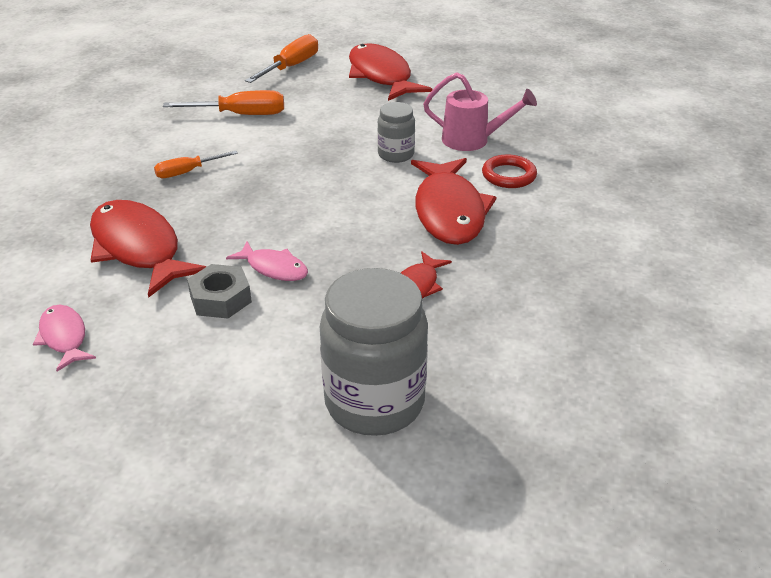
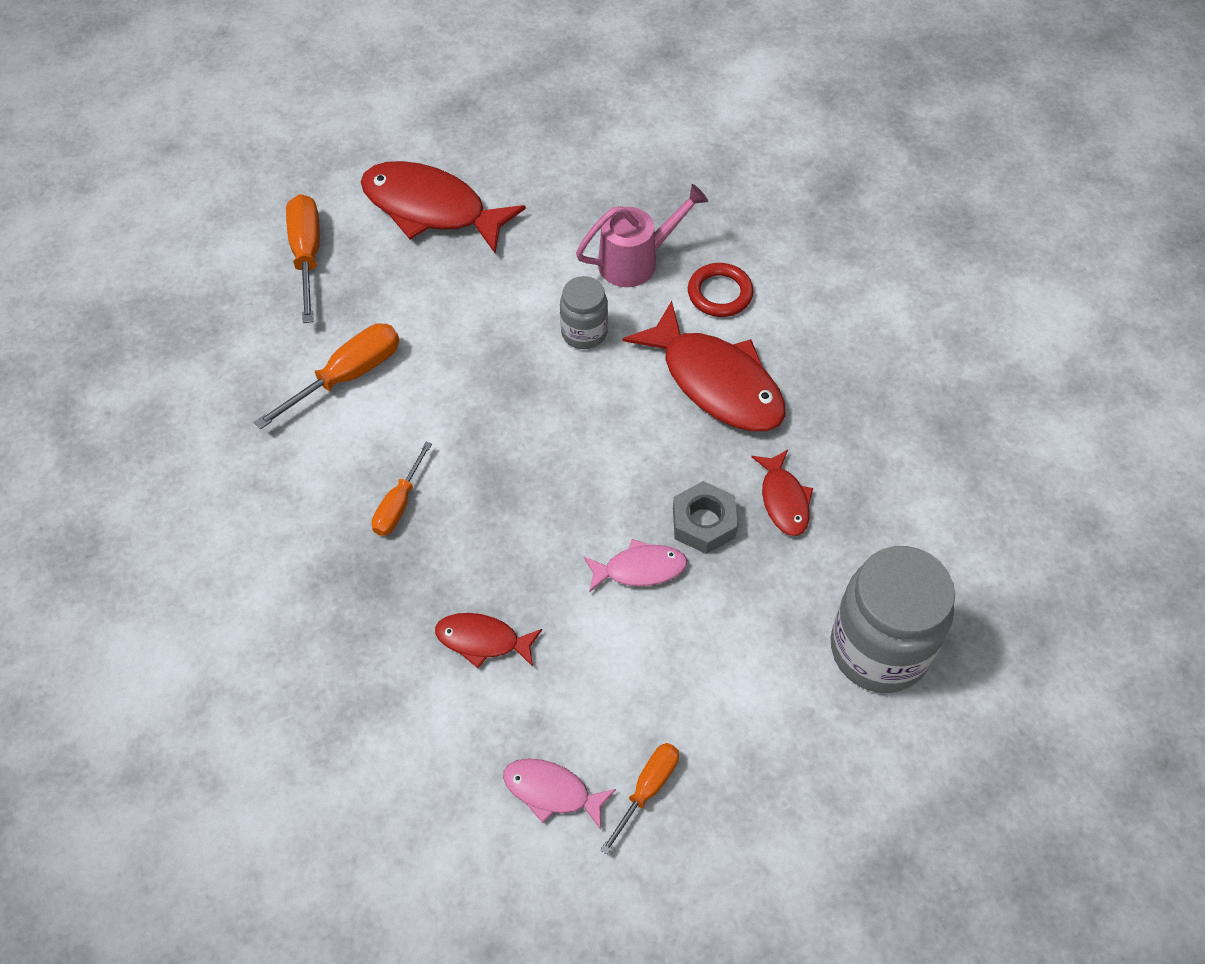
camera: 40 degrees left, 20 degrees up
red fish [90,200,207,298] -> red fish [435,613,542,668], size x0.52
grey nut [187,264,252,319] -> grey nut moved to [673,481,738,554]
none -> orange screwdriver [600,743,679,855]

